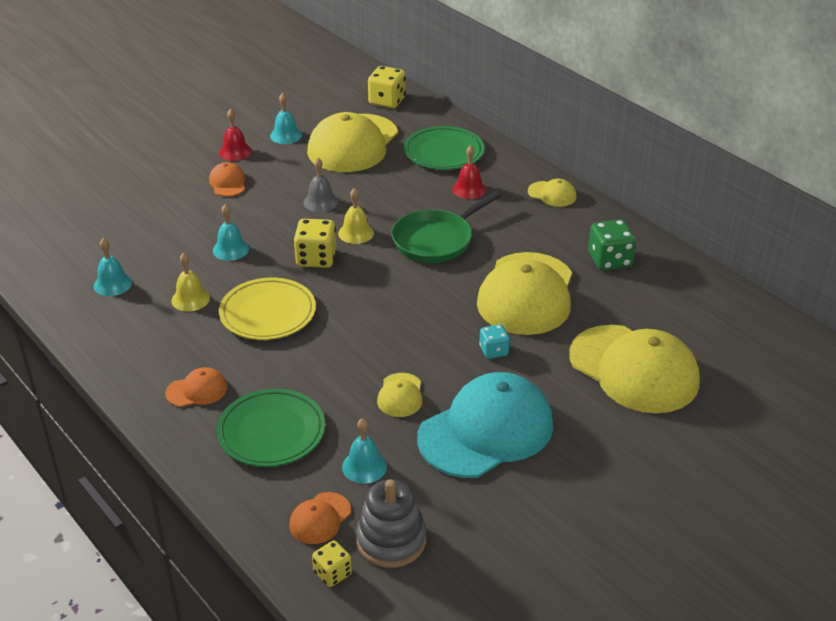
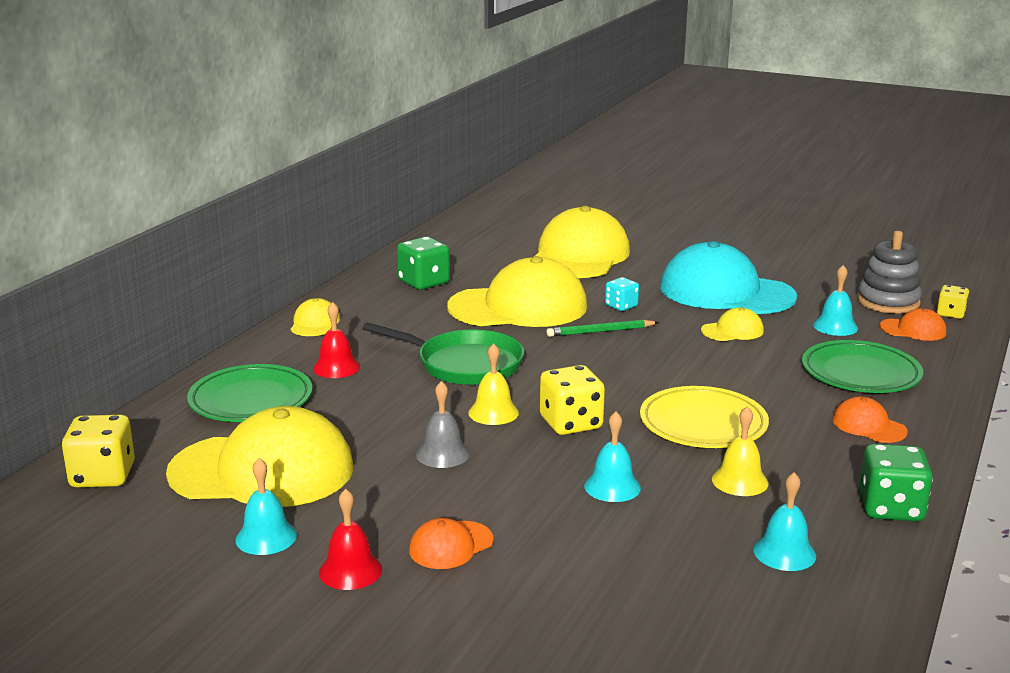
camera: 115 degrees left, 15 degrees down
none -> green pencil [546,320,659,337]
none -> green dice [859,443,933,522]

